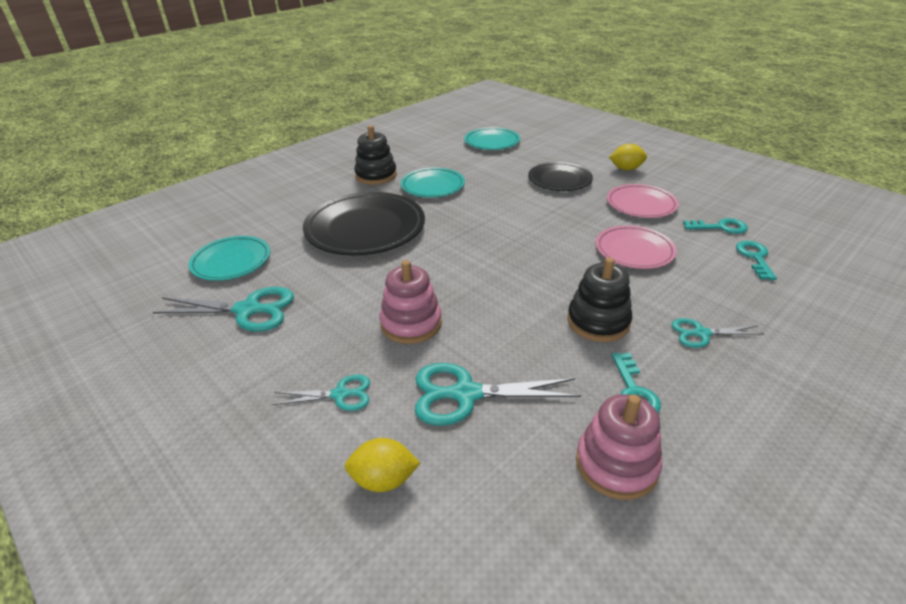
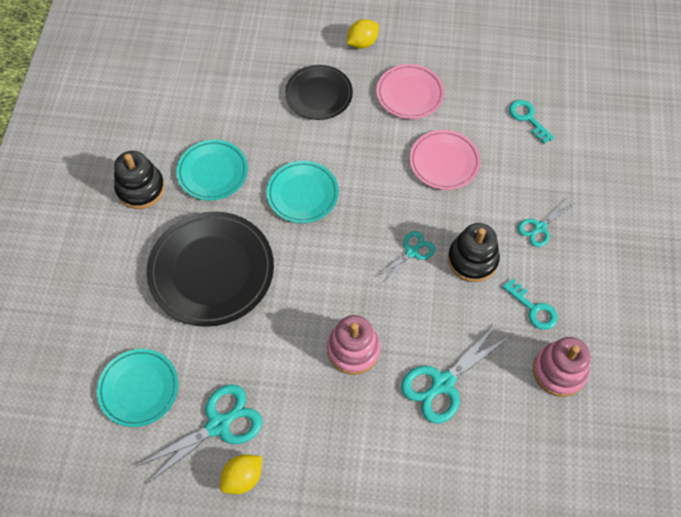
camera: 40 degrees left, 25 degrees up
turquoise scissors [272,374,370,411] -> turquoise scissors moved to [376,231,435,285]
yellow lemon [345,438,420,492] -> yellow lemon moved to [220,454,262,494]
turquoise plate [464,127,520,150] -> turquoise plate moved to [267,161,339,223]
turquoise key [683,218,748,234] -> none

